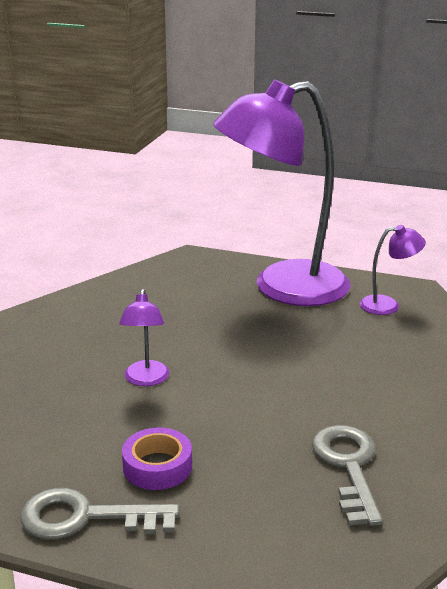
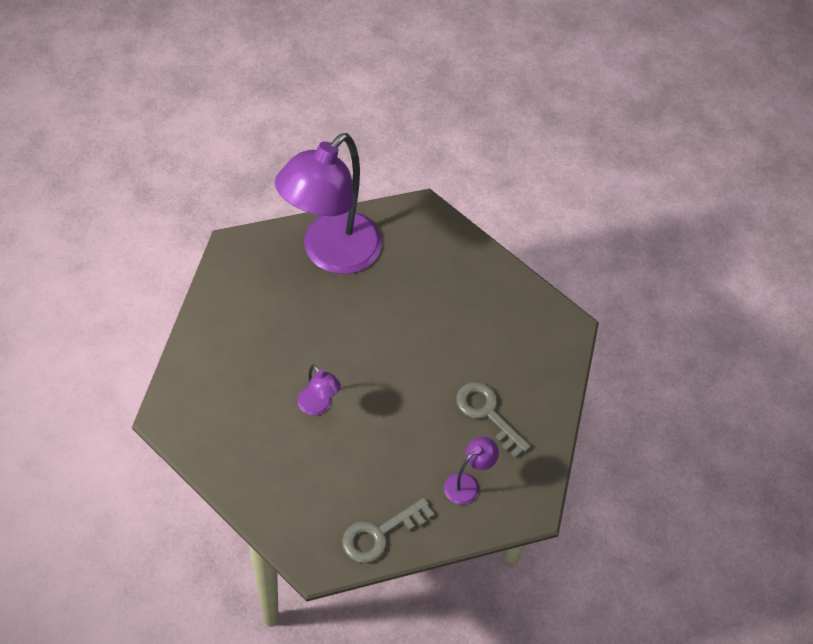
camera: 40 degrees left, 30 degrees up
purple tape [122,428,192,490] -> none
purple lamp [360,225,426,315] -> purple lamp moved to [444,437,499,505]

